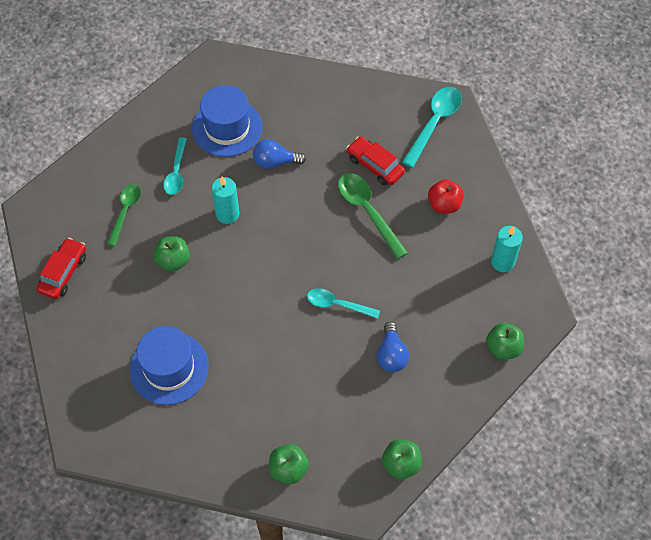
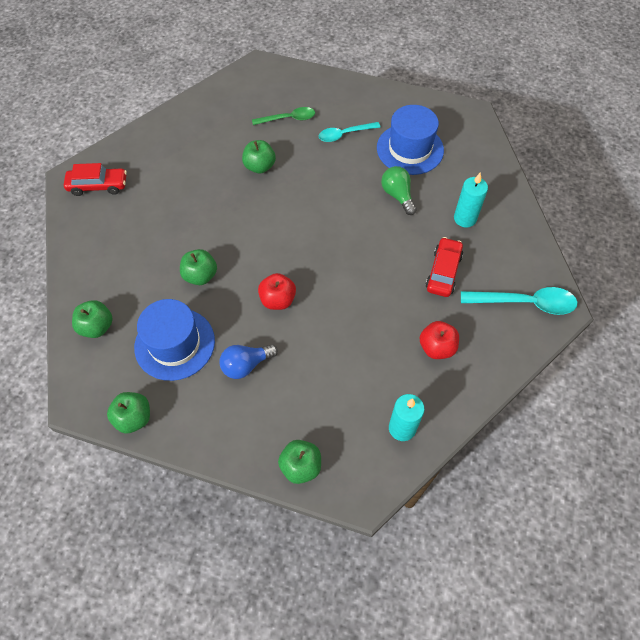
camera: 65 degrees right, 0 degrees up
red car [37,238,86,299] -> red car moved to [64,163,127,196]
blue hat [130,326,209,405] -> blue hat moved to [134,299,215,381]
turquoise candle [212,176,239,224] -> turquoise candle moved to [454,172,488,227]
blue light bulb [253,139,306,169] -> green light bulb [381,166,417,215]
turquoise spoon [307,288,380,319] -> red apple [258,273,296,310]
green spoon [338,173,408,259] -> none
none -> green apple [180,249,217,285]

